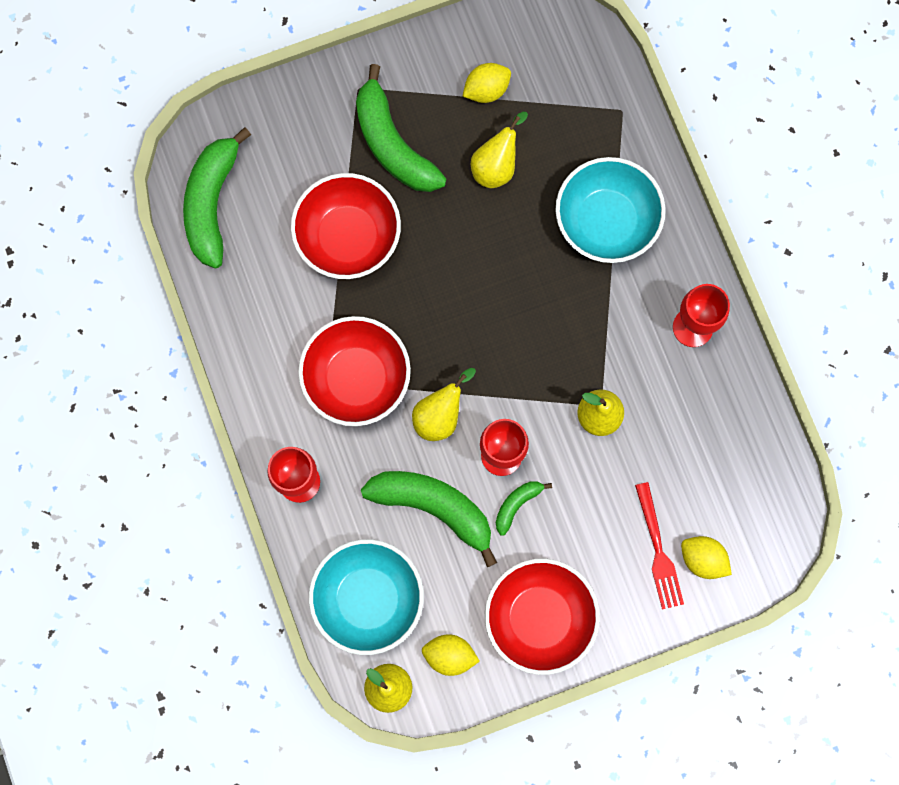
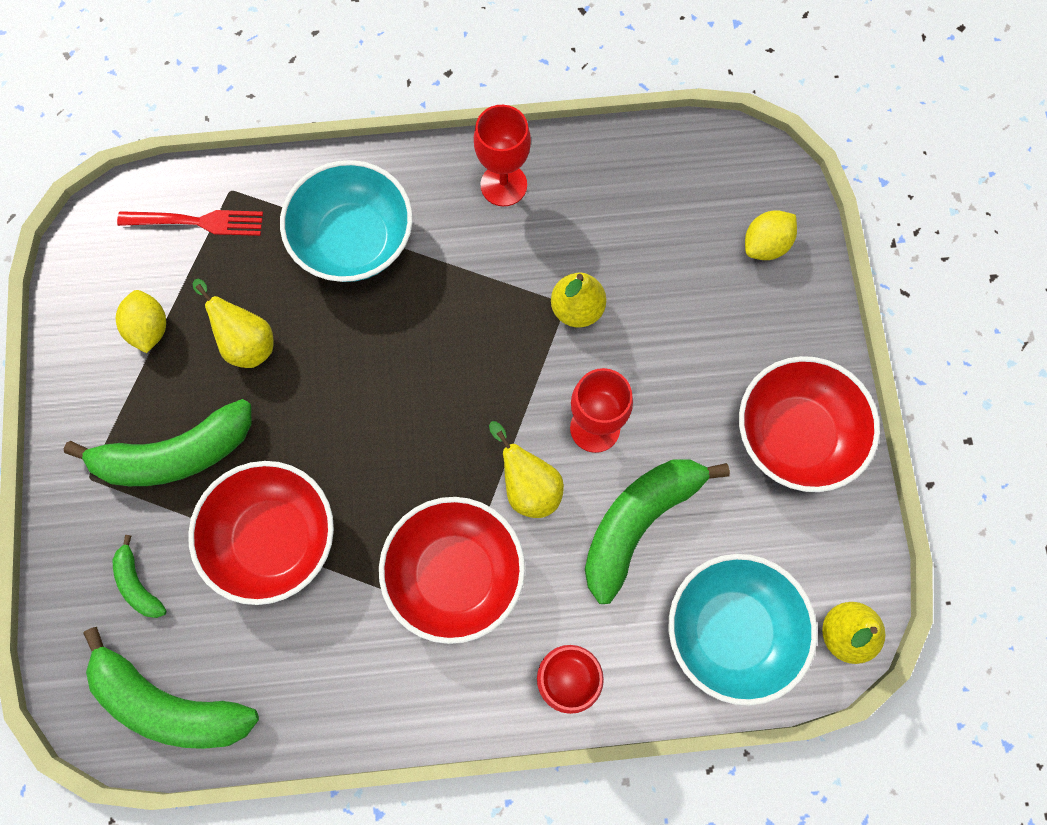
camera: 75 degrees left, 5 degrees down
yellow lemon [422,634,480,676] -> none
green banana [496,481,552,536] -> green banana moved to [113,535,167,618]
red fork [635,482,684,609] -> red fork moved to [117,210,263,236]

